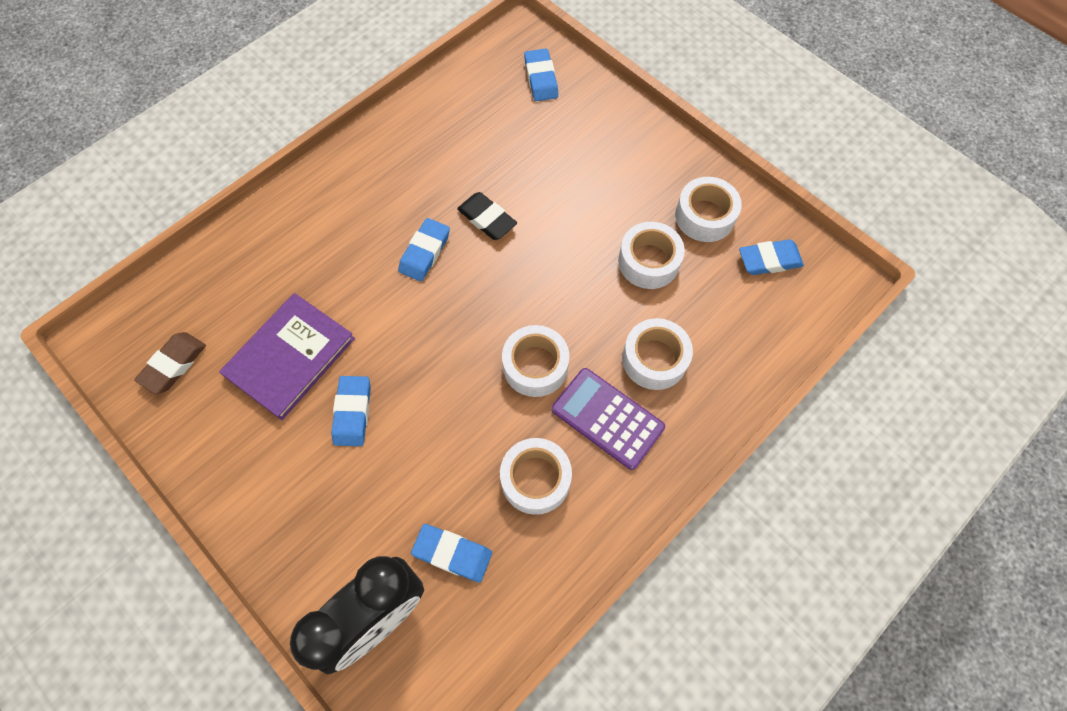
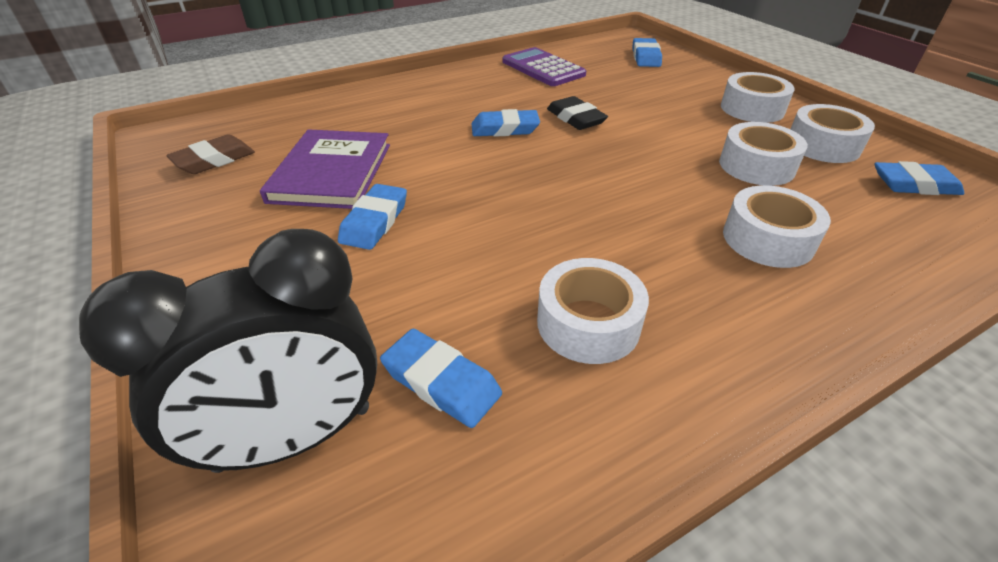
camera: 15 degrees right, 25 degrees down
purple book [219,293,355,420] -> purple book turned 45 degrees counterclockwise [260,129,390,209]
blue eraser [398,218,450,282] -> blue eraser turned 45 degrees clockwise [472,109,540,137]
white tape [502,325,569,397] -> white tape moved to [721,72,795,123]
purple calculator [552,368,665,470] -> purple calculator moved to [502,47,586,86]

